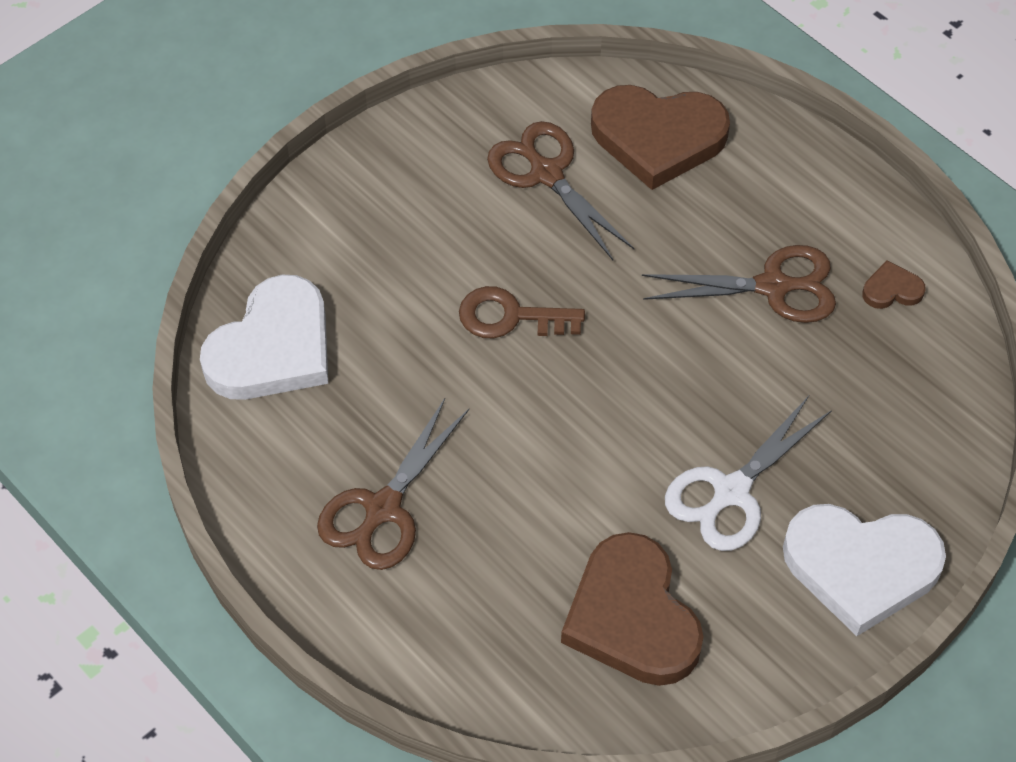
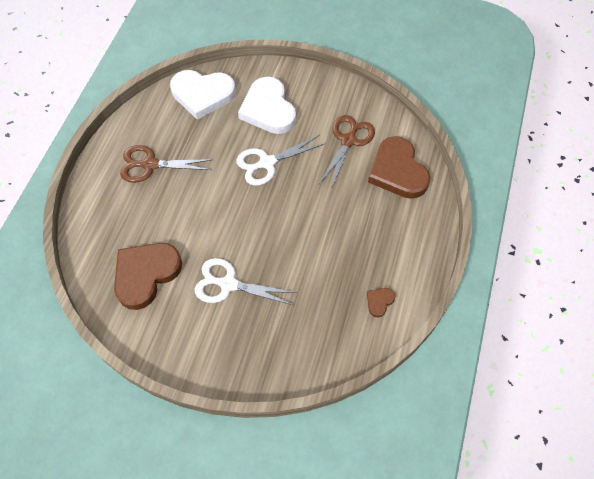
camera: 60 degrees right, 5 degrees up
brown key [459,286,585,338] -> white scissors [236,135,326,186]
brown scissors [642,245,836,323] -> none
white heart [783,504,946,636] -> white heart moved to [238,77,296,134]
brown heart [862,260,926,309] -> brown heart turned 105 degrees counterclockwise [367,288,395,317]

